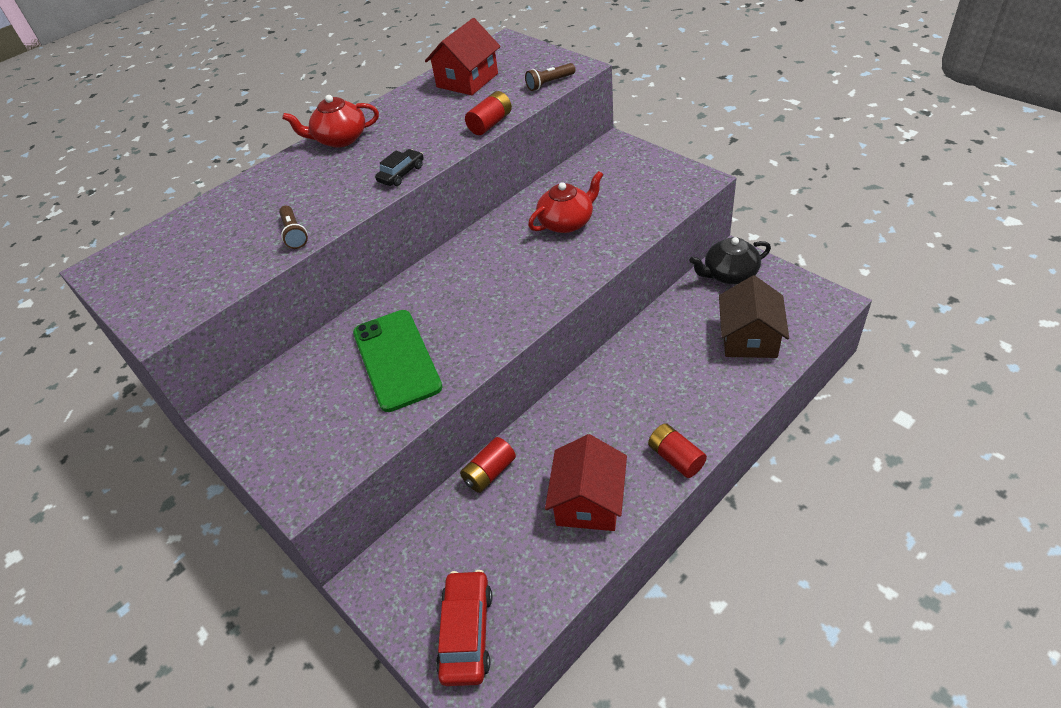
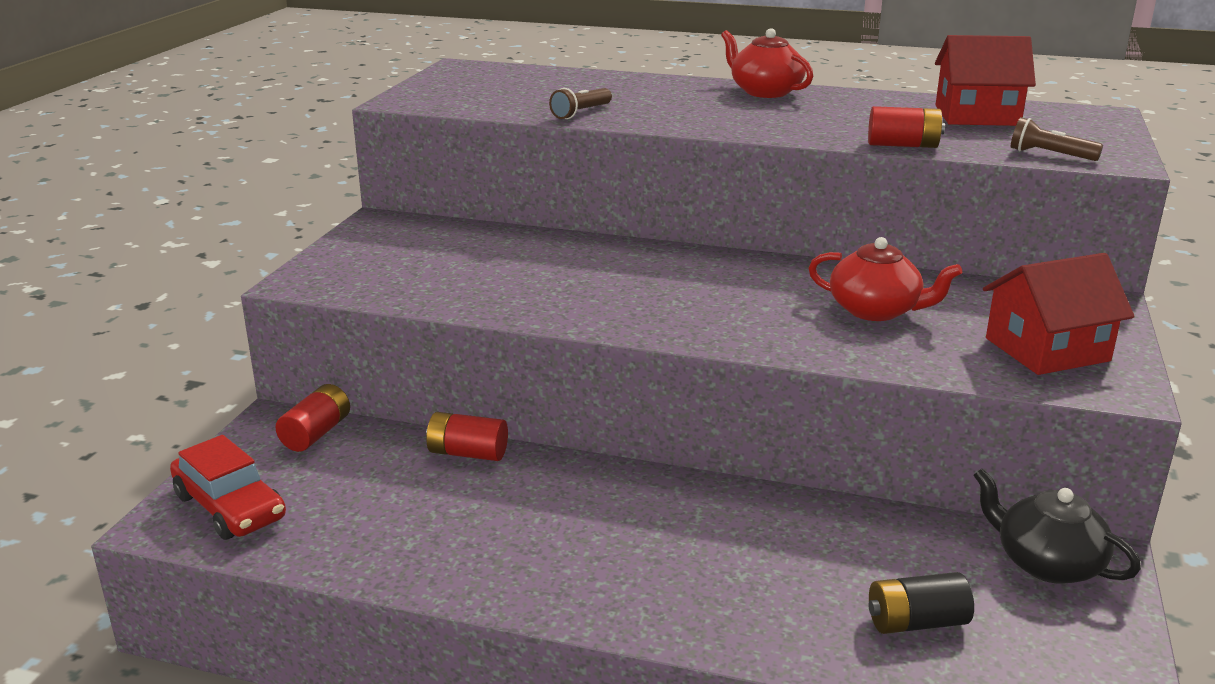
camera: 55 degrees right, 20 degrees down
green phone [353,310,442,412] -> none
black car [375,149,424,186] -> none
red car [436,570,492,686] -> red car turned 75 degrees clockwise [170,435,286,540]
red house [545,434,627,531] -> red house moved to [983,253,1135,375]
red battery [648,423,707,478] -> red battery moved to [275,384,350,452]
brown house [719,275,789,358] -> black battery [869,572,974,634]

